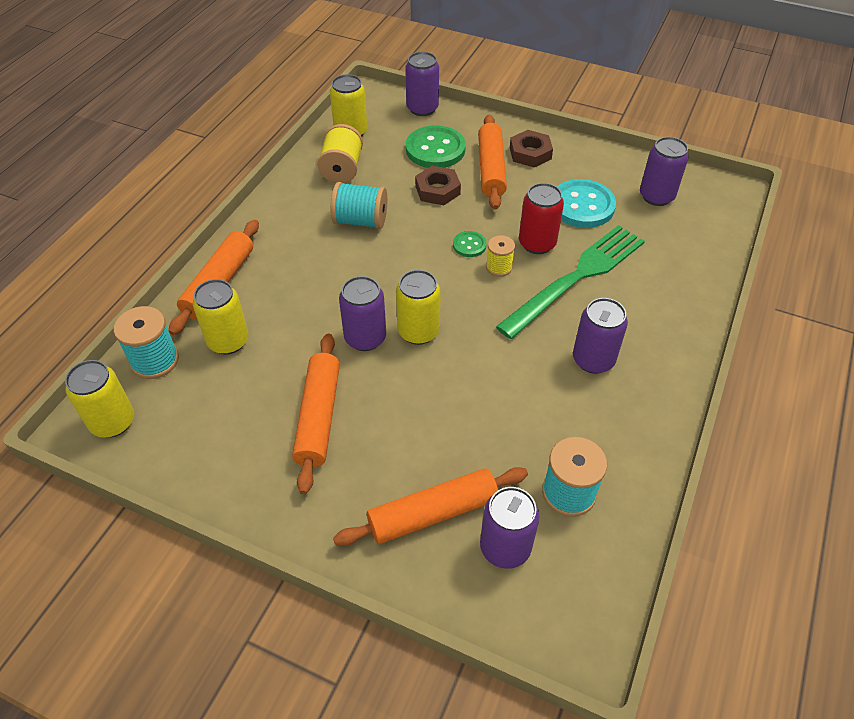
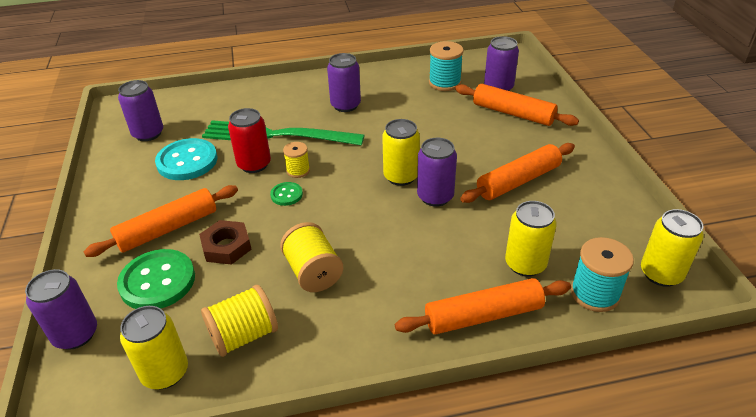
camera: 125 degrees left, 10 degrees down
turquoise spool [330,182,387,229] -> yellow spool [280,222,343,292]
brown nut [510,130,553,168] -> none

